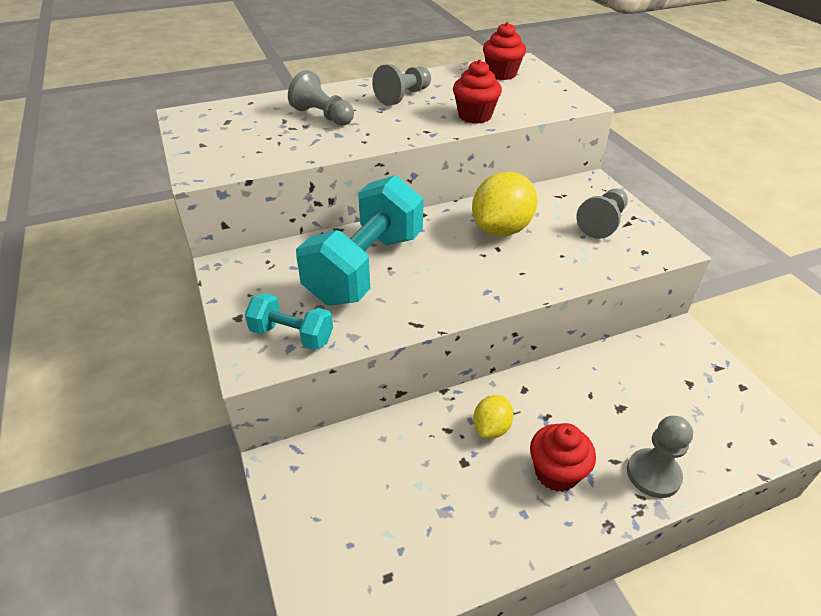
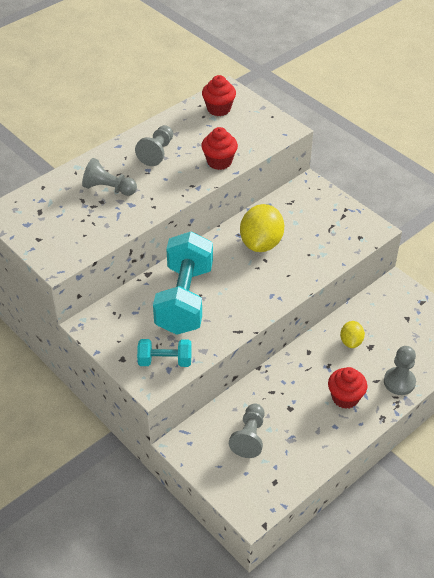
camera: 20 degrees left, 5 degrees up
yellow lemon [473,395,514,439] -> yellow lemon moved to [340,321,365,348]
grey pawn [576,189,628,239] -> grey pawn moved to [229,404,265,458]

